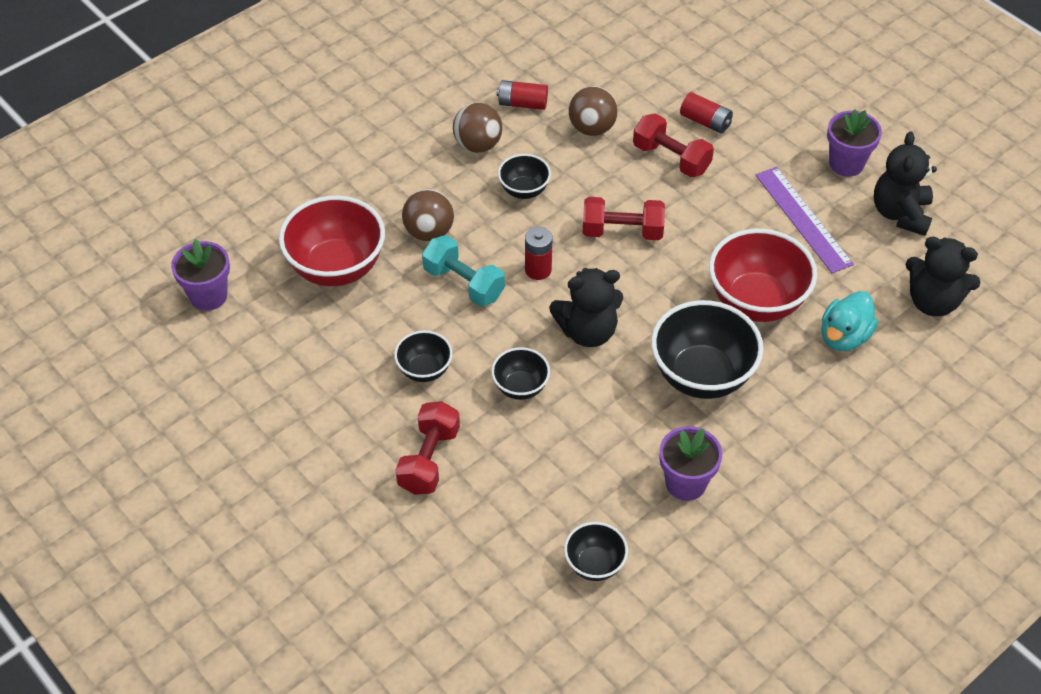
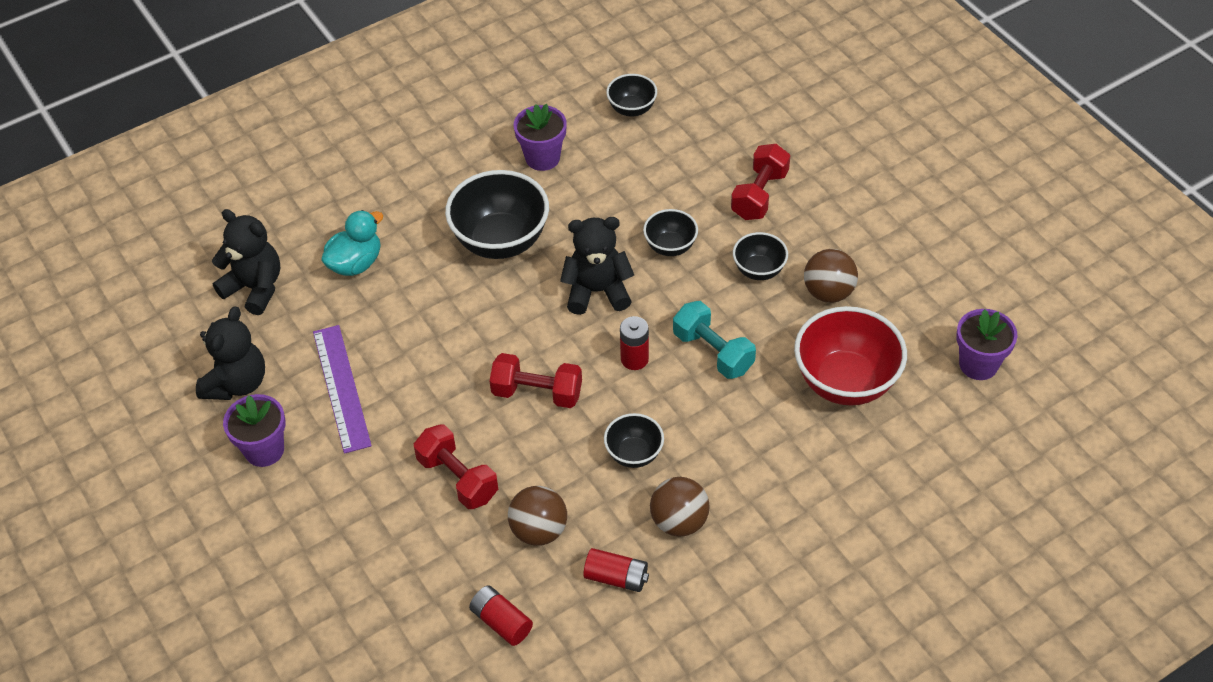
camera: 170 degrees left, 0 degrees up
brown ball [402,189,454,241] -> brown ball moved to [804,249,858,303]
red battery [680,92,733,134] -> red battery moved to [469,585,533,646]
red bowl [709,229,817,322] -> none

